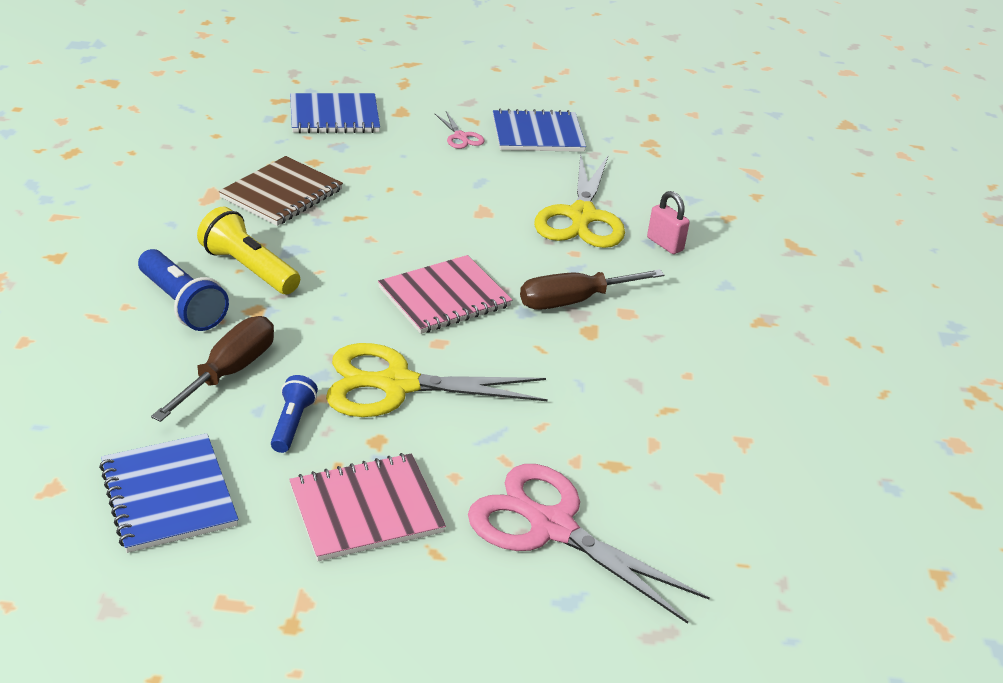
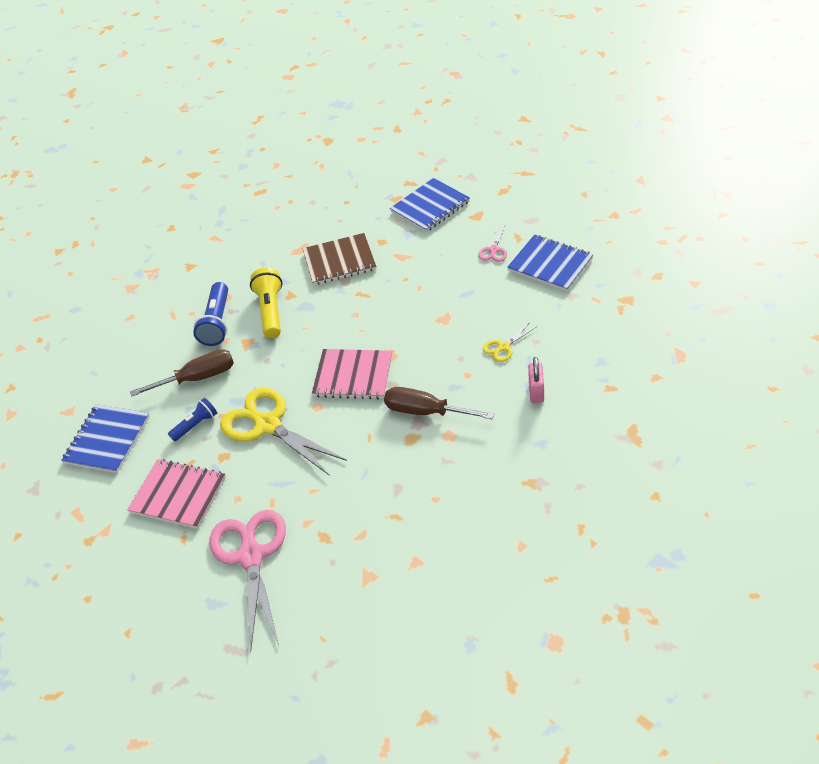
camera: 50 degrees right, 10 degrees up
blue notebook [290,93,380,133] -> blue notebook turned 75 degrees counterclockwise [390,178,470,232]
yellow scissors [534,153,625,248] -> yellow scissors [483,322,538,362], size x0.46

